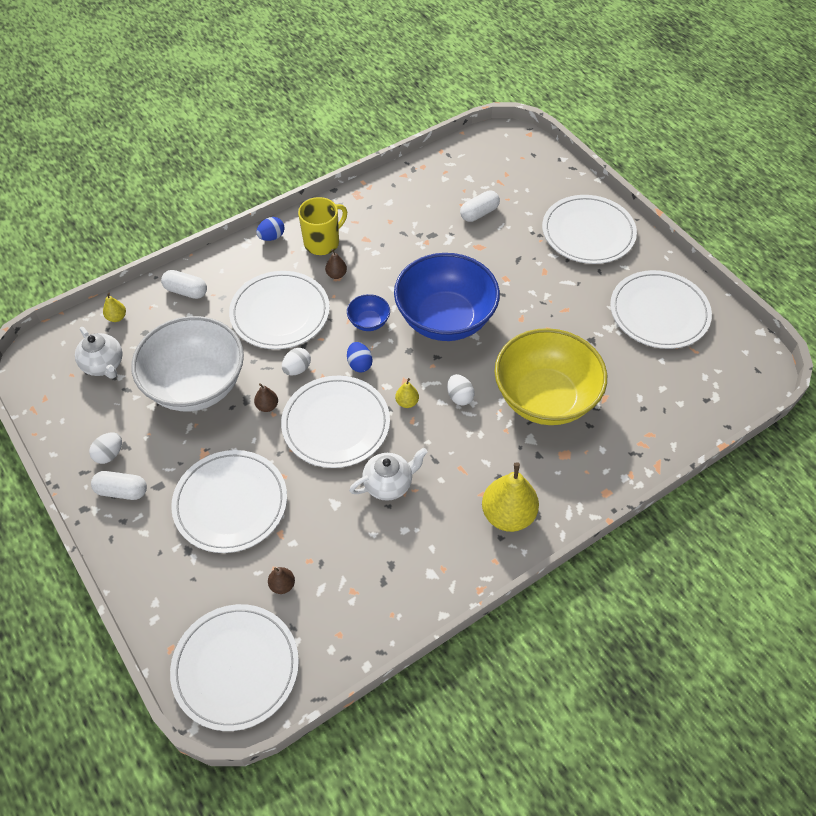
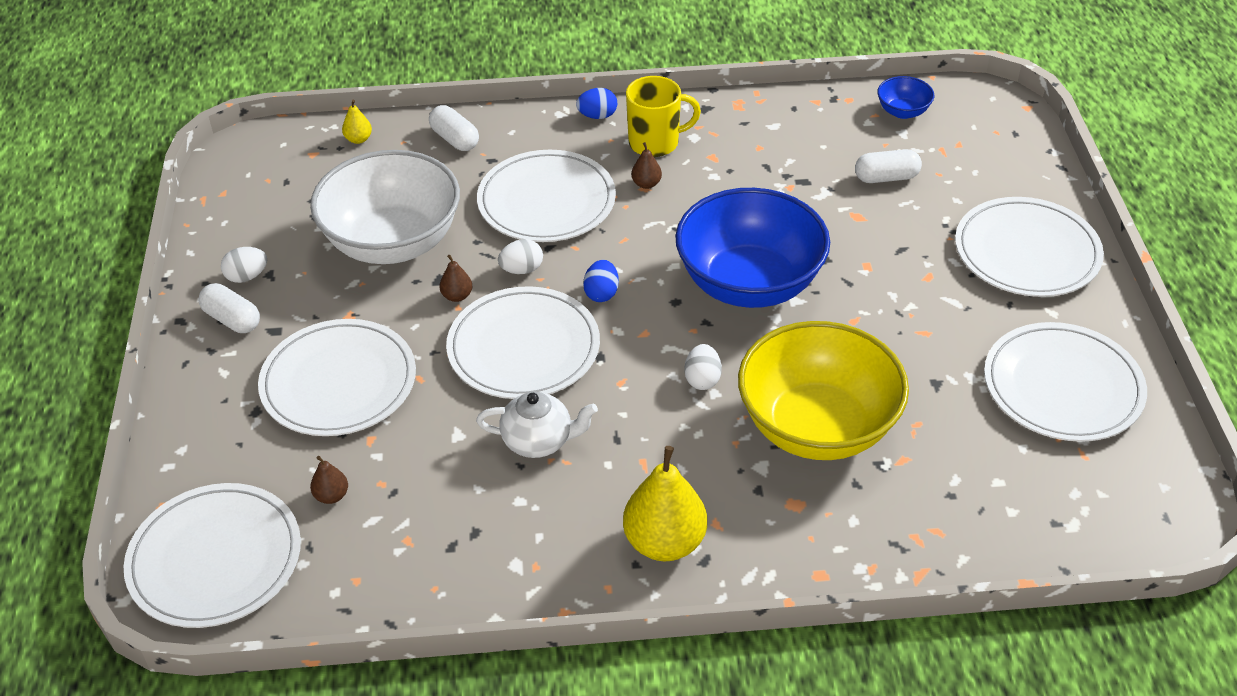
camera: 30 degrees right, 10 degrees down
white teapot [75,327,123,379] -> none
blue bowl [347,294,390,331] -> blue bowl moved to [877,76,934,119]
yellow pear [395,378,419,408] -> none

